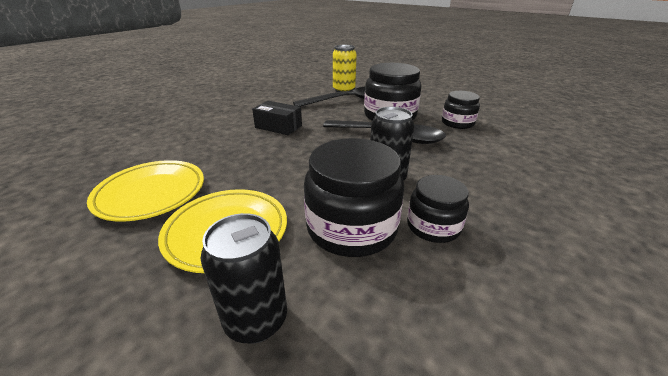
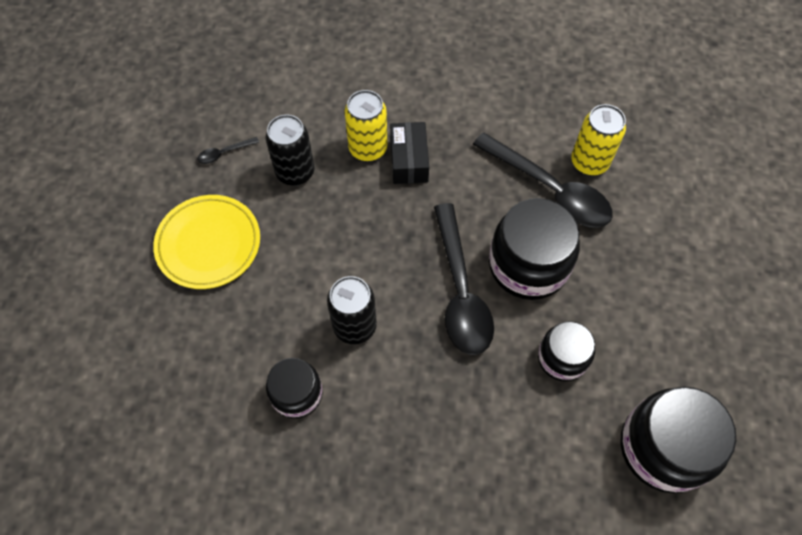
camera: 60 degrees right, 30 degrees up
yellow plate [87,160,204,221] -> black spoon [197,137,259,164]
black can [201,213,287,344] -> black can moved to [266,115,314,186]
black jar [304,138,404,257] -> black jar moved to [621,387,736,493]
none -> yellow can [345,90,388,162]

